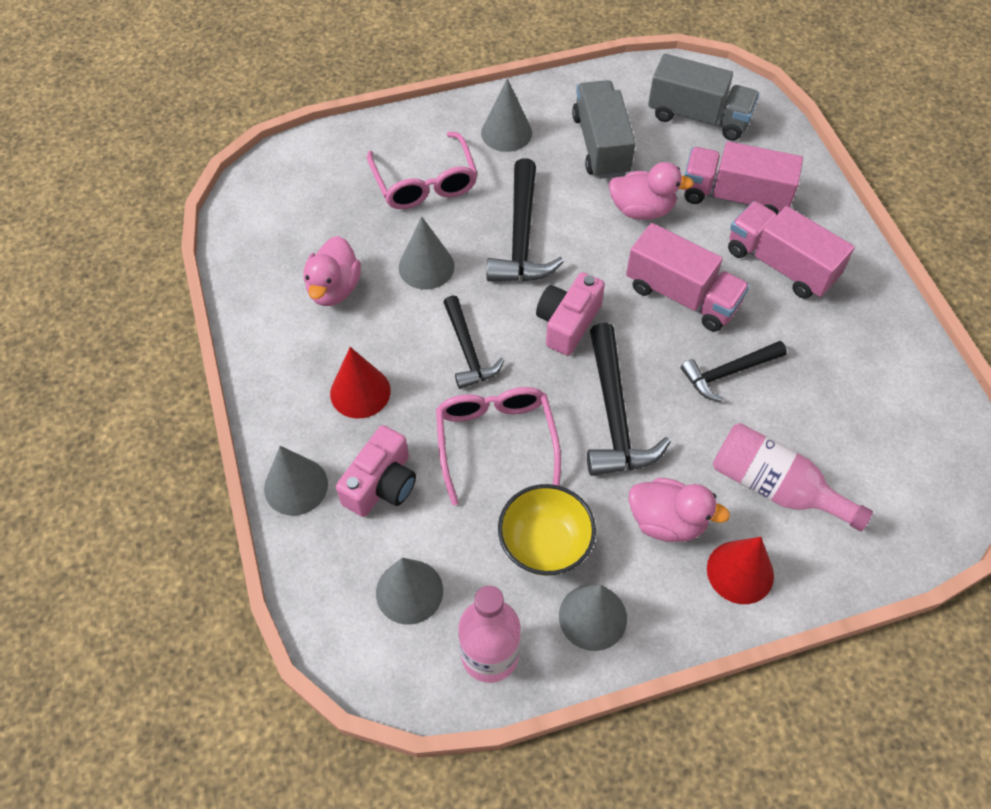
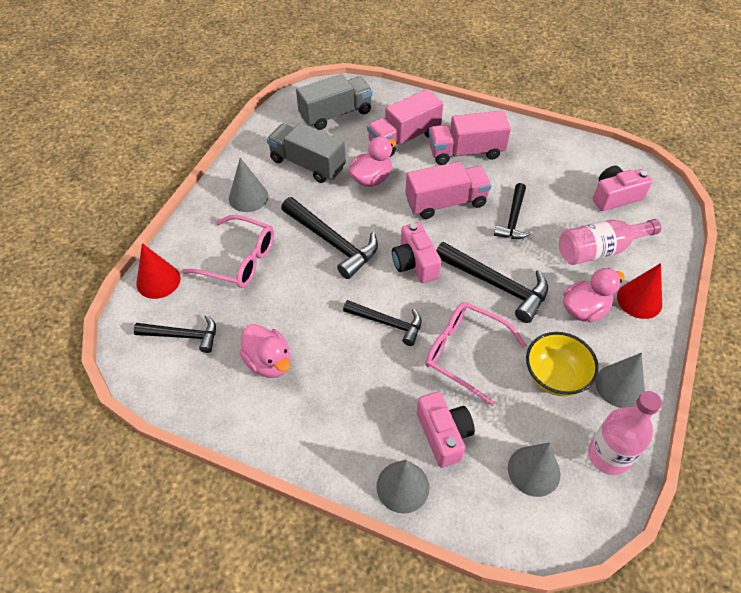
camera: 50 degrees left, 5 degrees down
red cone [330,347,391,419] -> red cone moved to [136,243,181,299]
grey cone [399,217,455,290] -> none
none -> black hammer [134,315,216,353]
none -> pink camera [593,166,653,211]

